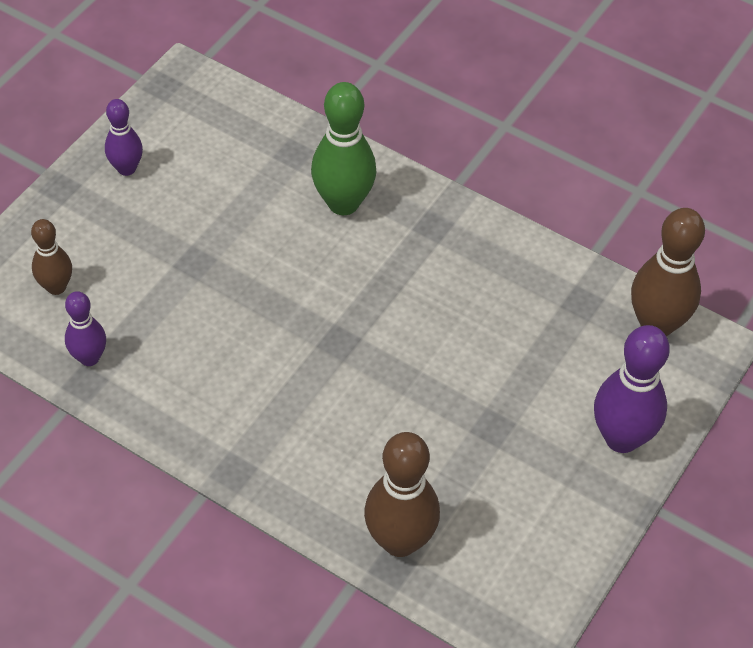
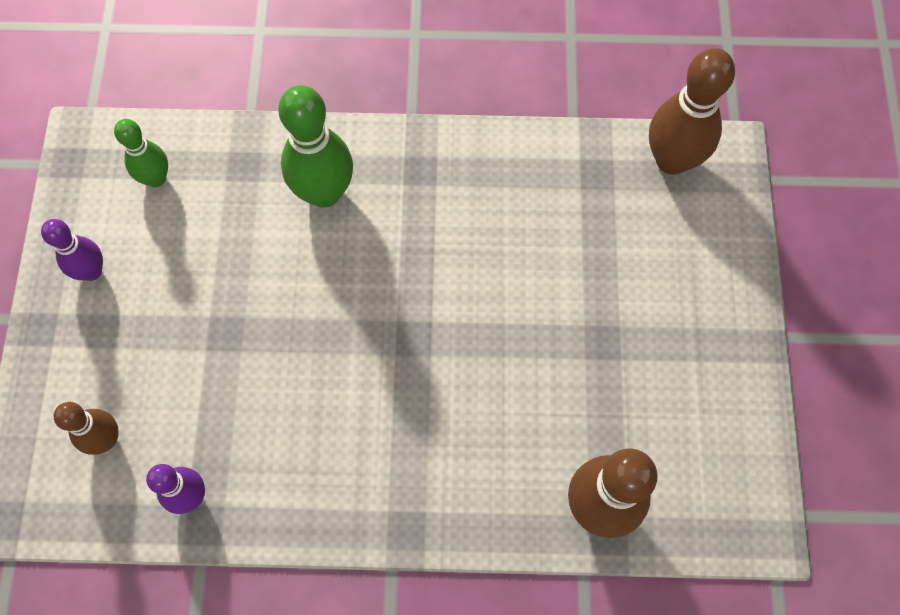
camera: 30 degrees left, 15 degrees up
purple bowling pin [594,325,670,453] -> none
none -> green bowling pin [114,119,168,187]

